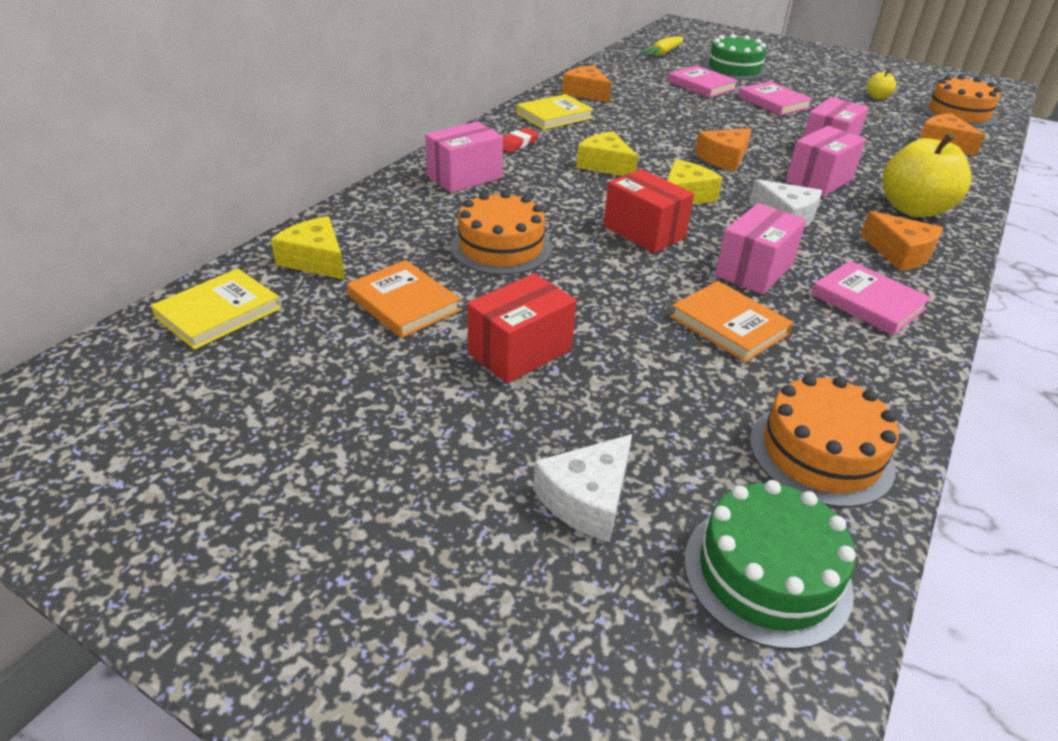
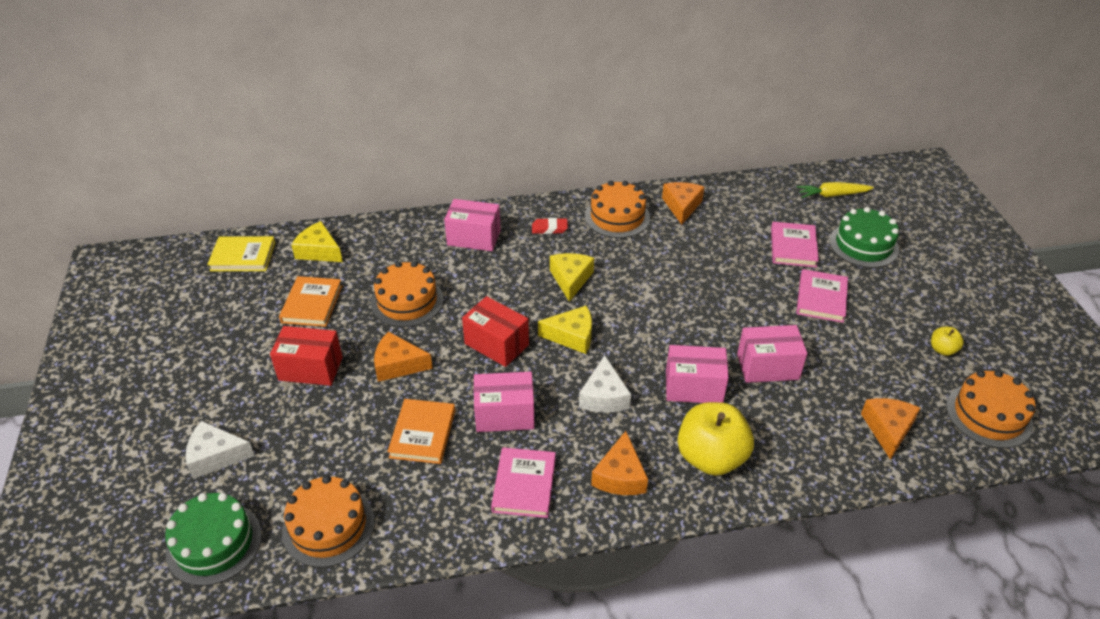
camera: 50 degrees right, 5 degrees up
yellow cheese [271,216,345,280] -> yellow cheese turned 60 degrees counterclockwise [291,221,343,262]
yellow book [517,94,594,130] -> orange cake [585,181,650,238]
red box [604,169,694,253] -> red box turned 60 degrees counterclockwise [462,296,529,367]
orange cheese [695,128,752,172] -> orange cheese moved to [374,331,433,382]

